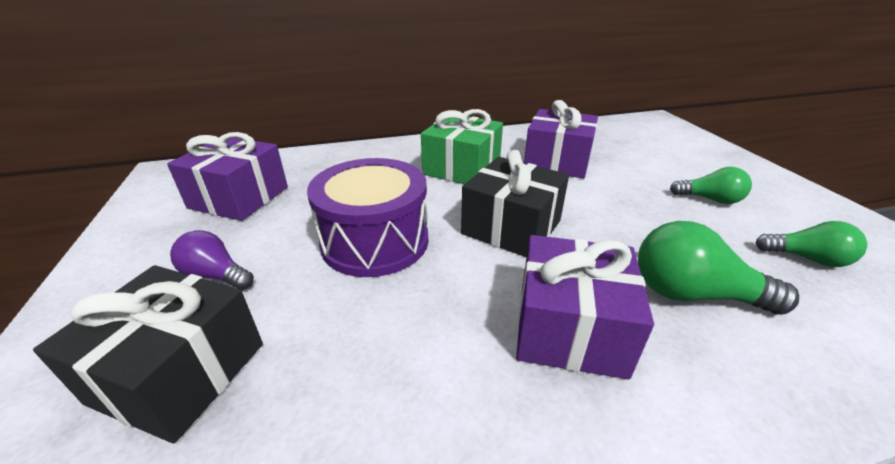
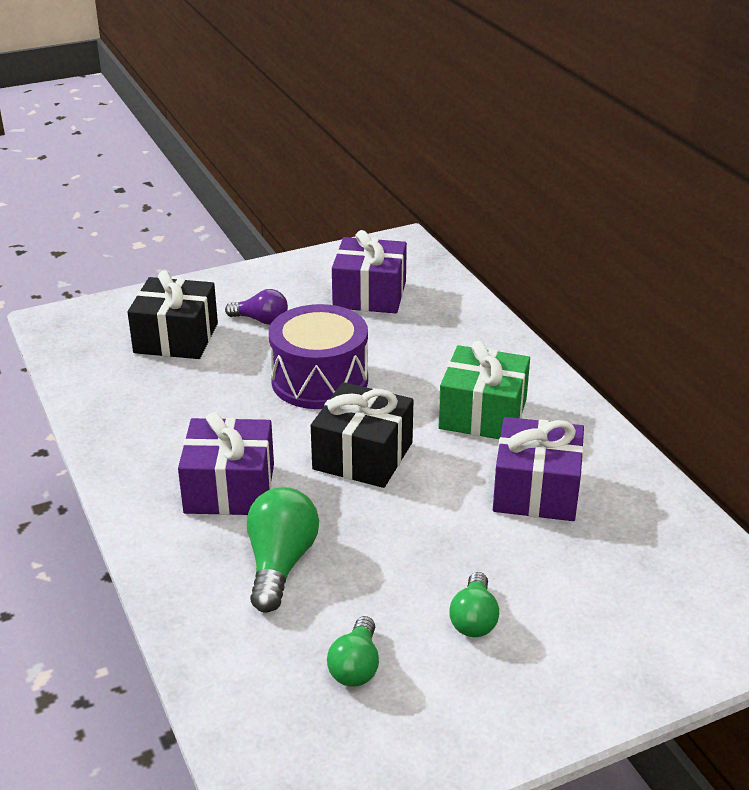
camera: 80 degrees right, 0 degrees up
purple light bulb [170,230,254,290] -> purple light bulb turned 90 degrees clockwise [225,289,288,325]

